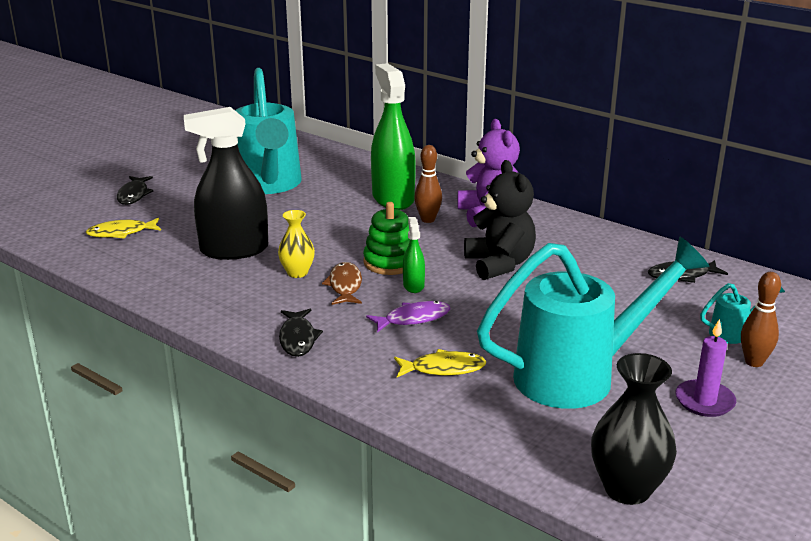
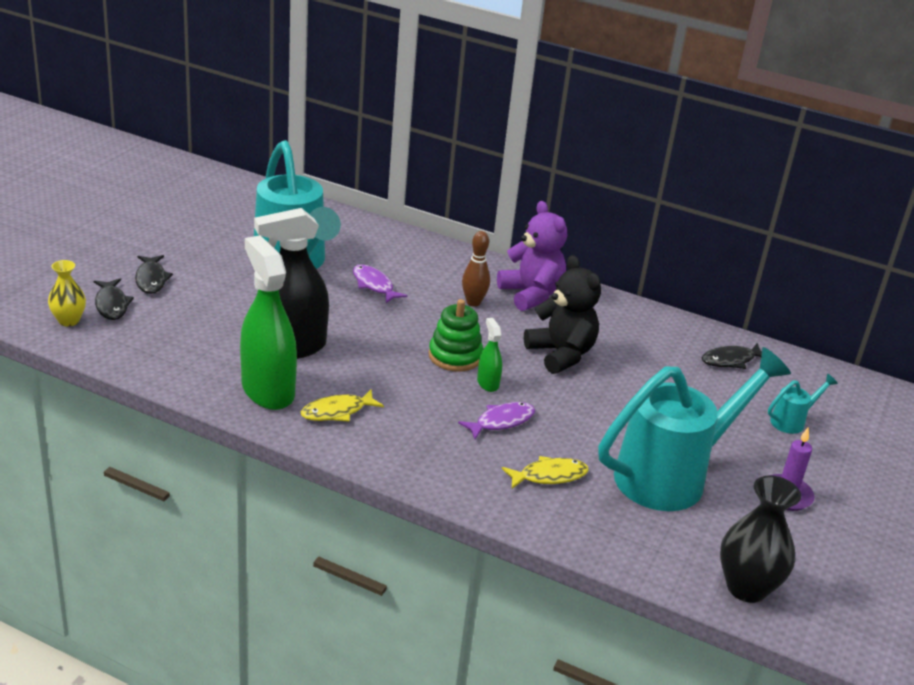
camera: 15 degrees left, 5 degrees up
yellow fish [86,218,161,238] -> yellow fish moved to [301,390,384,422]
yellow vase [278,210,315,278] -> yellow vase moved to [48,260,86,327]
black fish [279,309,323,357] -> black fish moved to [94,278,134,320]
brown fish [322,262,362,305] -> none
green spray bottle [371,63,416,210] -> green spray bottle moved to [240,235,297,410]
brown bowling pin [741,272,781,367] -> none
none -> purple fish [353,264,407,303]

